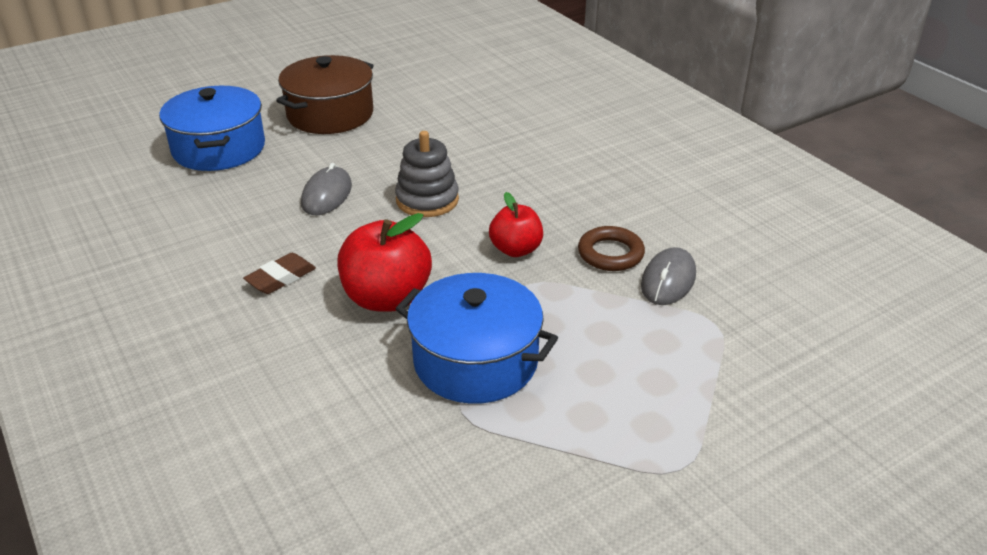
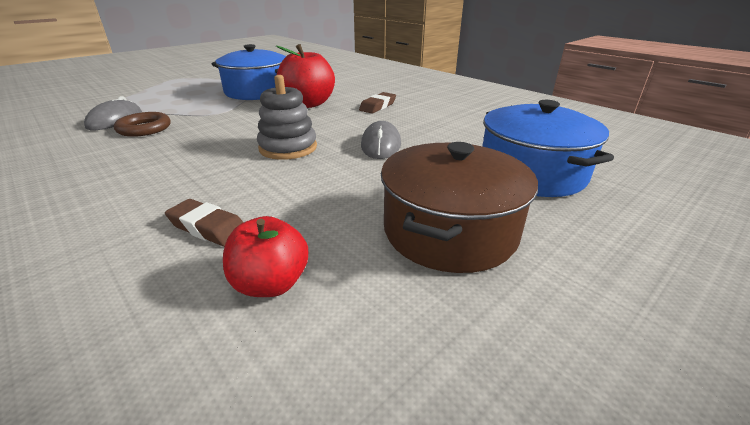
camera: 170 degrees right, 5 degrees down
red apple [489,192,543,257] -> red apple moved to [223,216,308,297]
none -> brown eraser [165,199,244,247]

